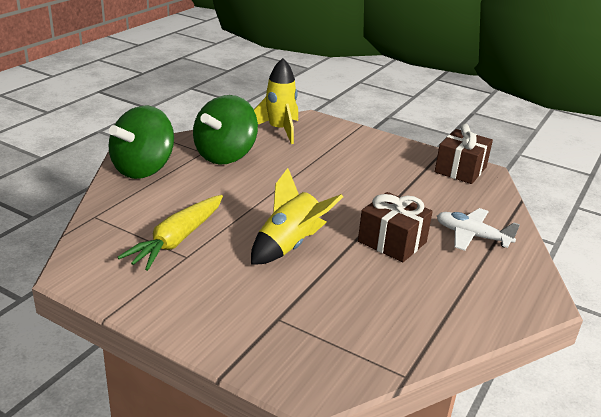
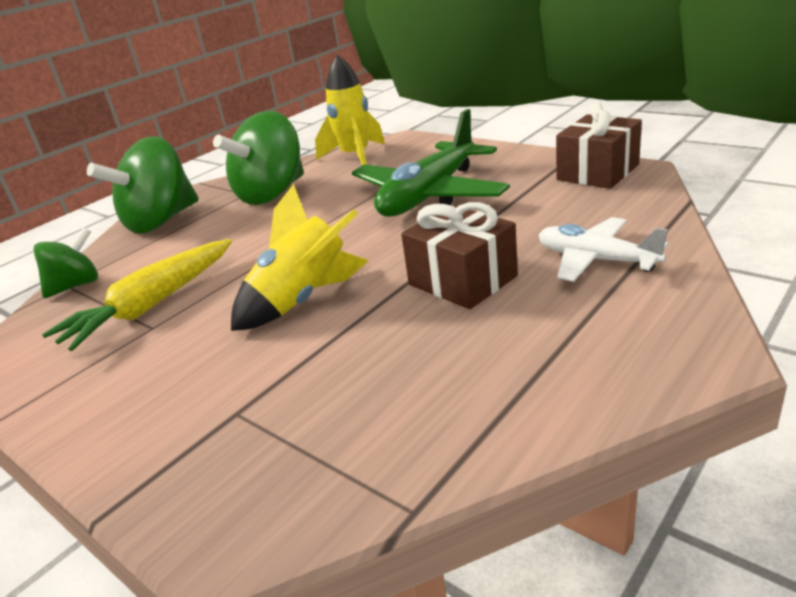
camera: 15 degrees right, 0 degrees up
none -> green spinning top [33,227,98,298]
none -> green plane [352,109,510,217]

